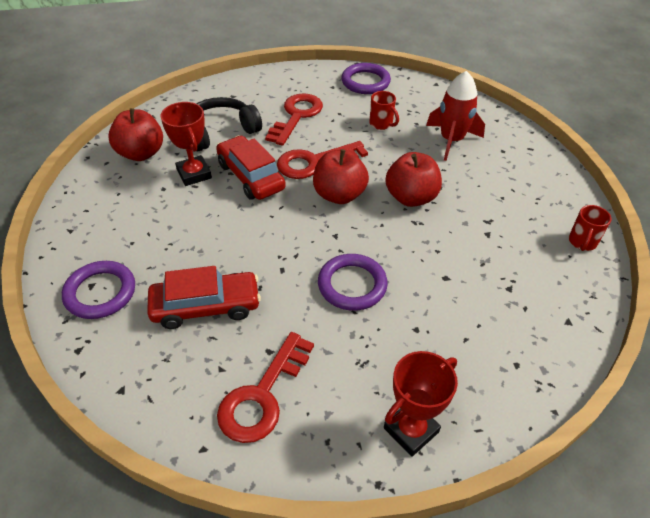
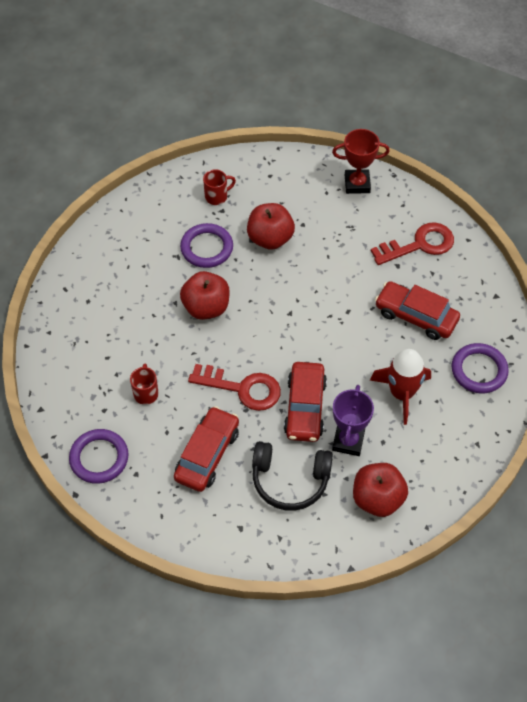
camera: 140 degrees left, 10 degrees up
red trophy [160,102,212,186] -> purple trophy [332,385,374,456]
red key [265,93,323,146] -> red car [174,406,239,492]
red apple [313,149,369,204] -> red apple moved to [247,203,295,250]
purple ring [318,254,388,311] -> purple ring moved to [180,223,233,268]
red rocket [426,71,485,161] -> red rocket moved to [370,349,431,425]
red mug [569,205,611,251] -> red mug moved to [203,169,236,205]

